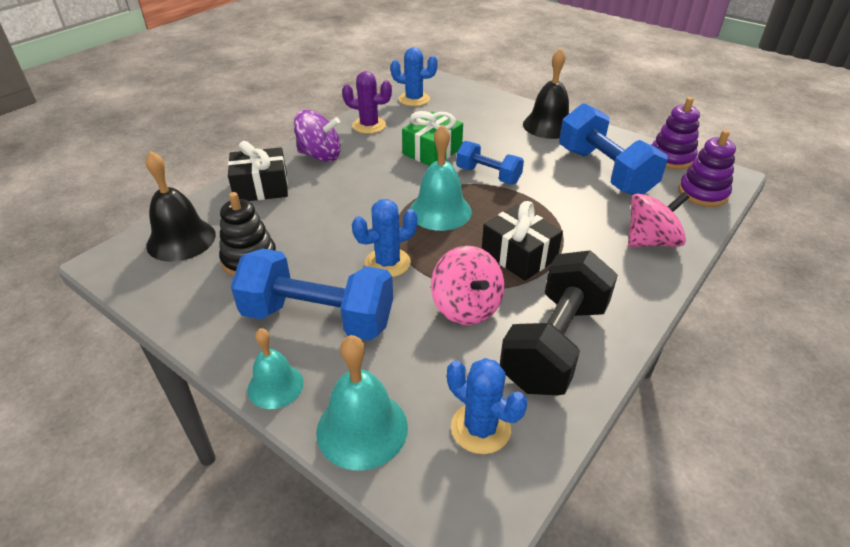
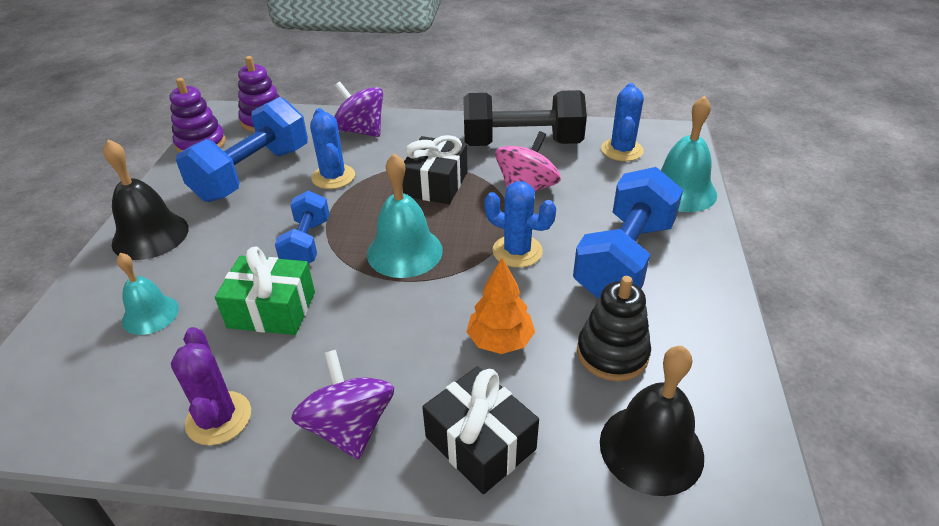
camera: 120 degrees left, 0 degrees up
blue dumbbell [231,249,393,341] -> blue dumbbell turned 45 degrees clockwise [573,167,683,299]
turquoise bell [247,328,304,409] -> turquoise bell moved to [117,253,179,335]
blue cactus [390,47,438,106] -> blue cactus moved to [310,108,355,189]
pink spinning top [628,192,689,247] -> purple spinning top [334,82,383,137]
none -> orange tree [466,258,535,354]

